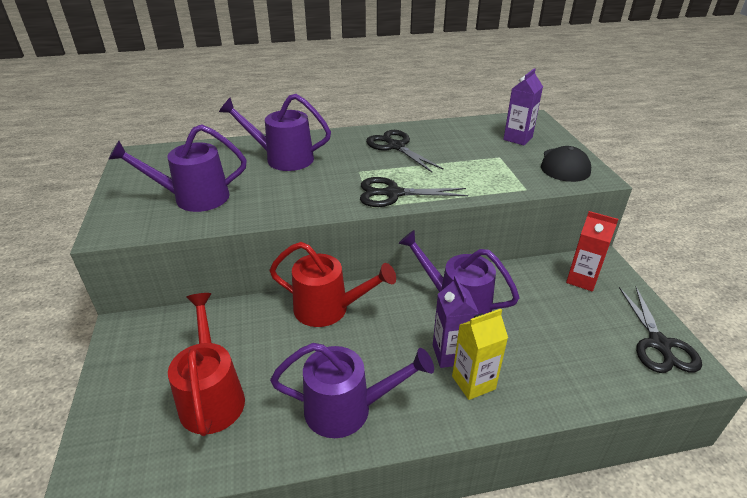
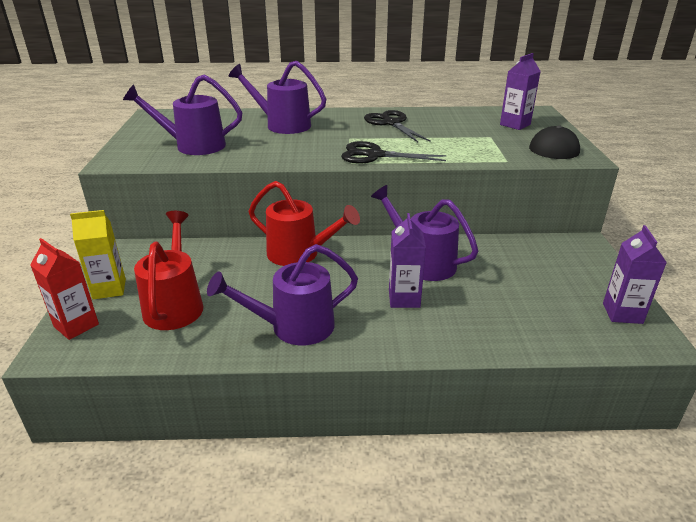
camera: 10 degrees right, 5 degrees down
purple watering can [270,343,434,438] -> purple watering can turned 150 degrees clockwise [207,244,358,345]
yellow carton [452,309,508,400] -> yellow carton moved to [70,210,126,299]
red carton [566,211,618,291] -> red carton moved to [30,238,99,340]
black scissors [619,286,702,373] -> purple carton [603,225,667,324]

